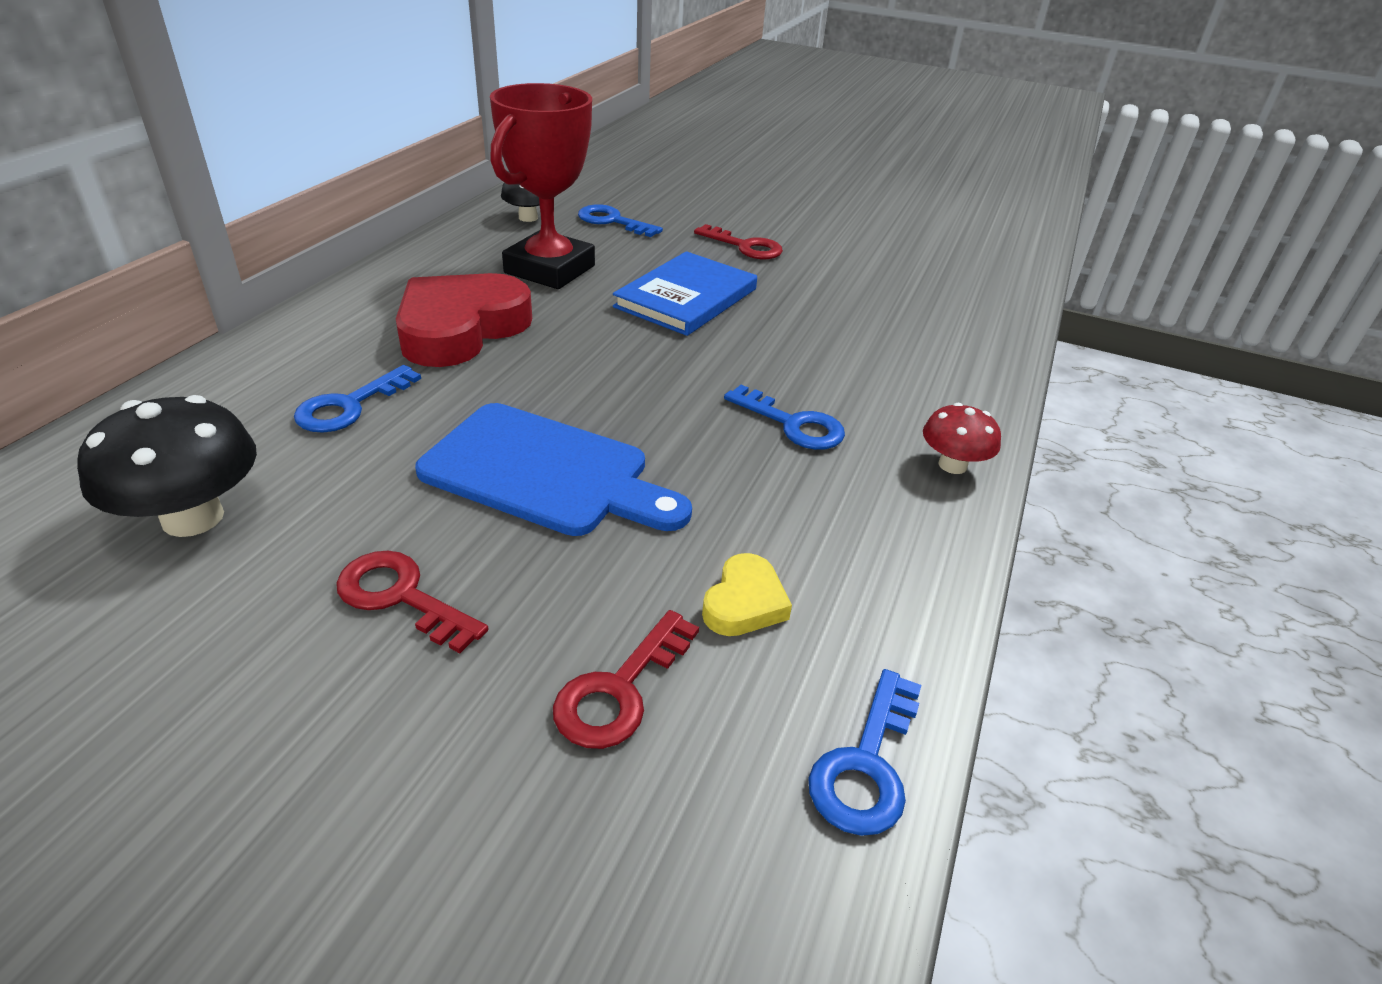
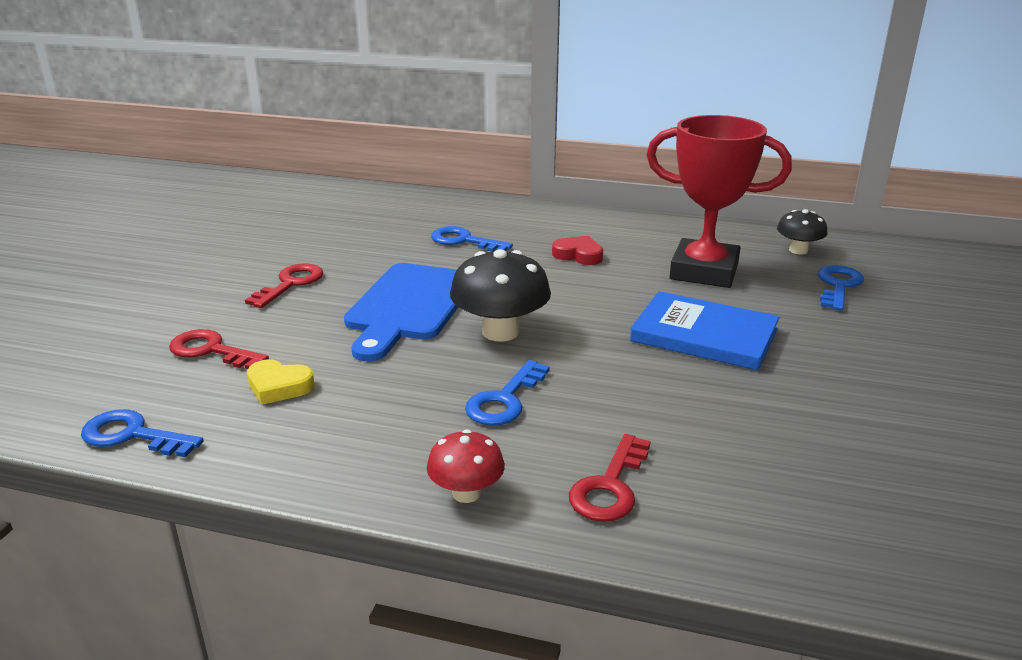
camera: 85 degrees right, 10 degrees down
black mushroom [77,395,257,537] -> black mushroom moved to [450,249,551,341]
red heart [396,273,532,367] -> red heart [552,236,603,265], size x0.47
red key [694,224,783,259] -> red key moved to [569,434,651,522]

